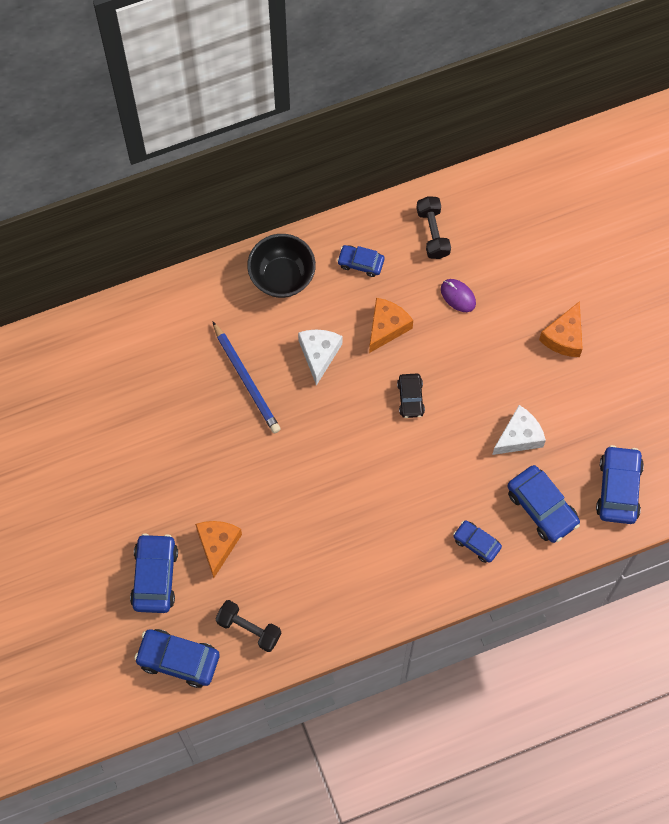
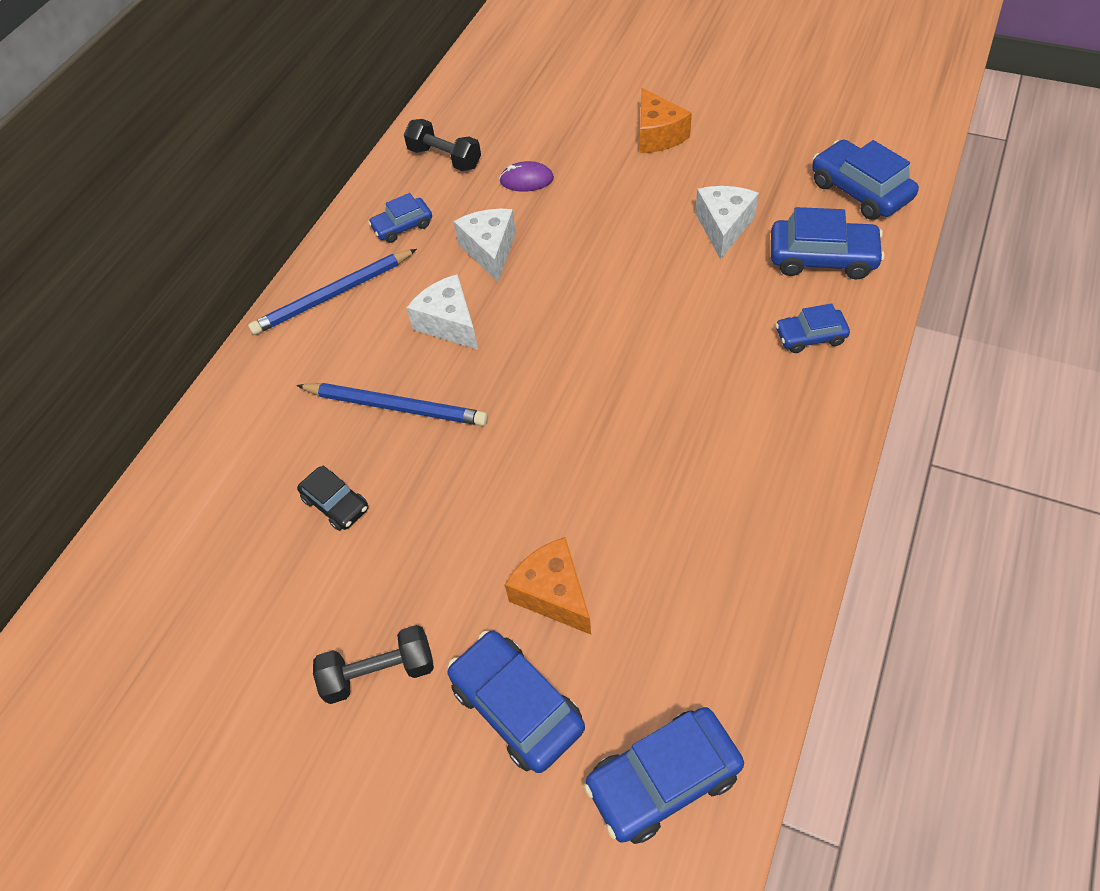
camera: 40 degrees left, 15 degrees down
black dumbbell [215,600,281,652] -> black dumbbell moved to [313,625,434,704]
black bowl [247,234,316,298] -> blue pencil [248,249,417,335]
orange cheese [369,298,413,353] -> white cheese [454,209,516,282]
black car [397,374,425,418] -> black car moved to [297,466,368,531]

